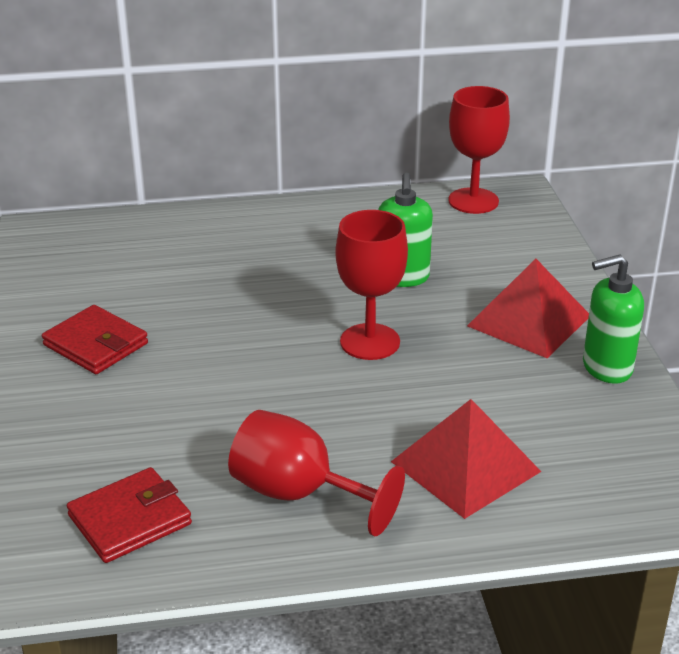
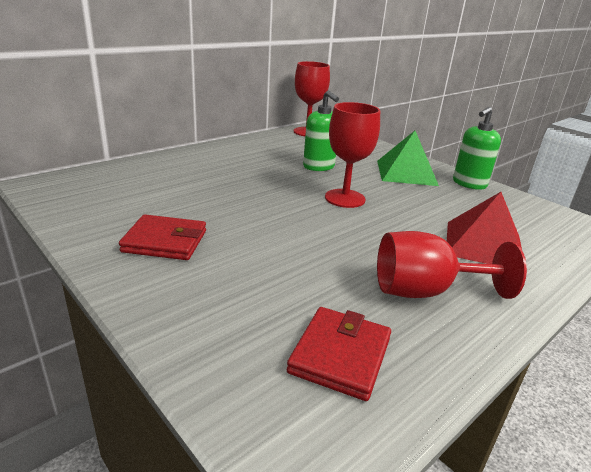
camera: 35 degrees left, 5 degrees down
red pyramid [467,259,589,358] -> green pyramid [377,131,439,186]

